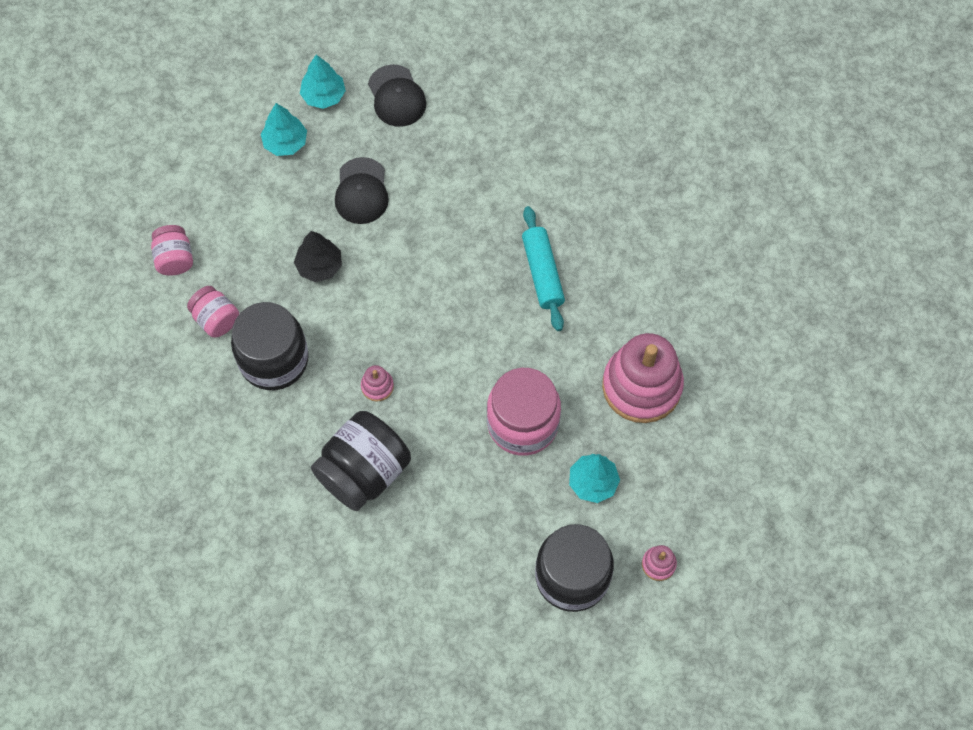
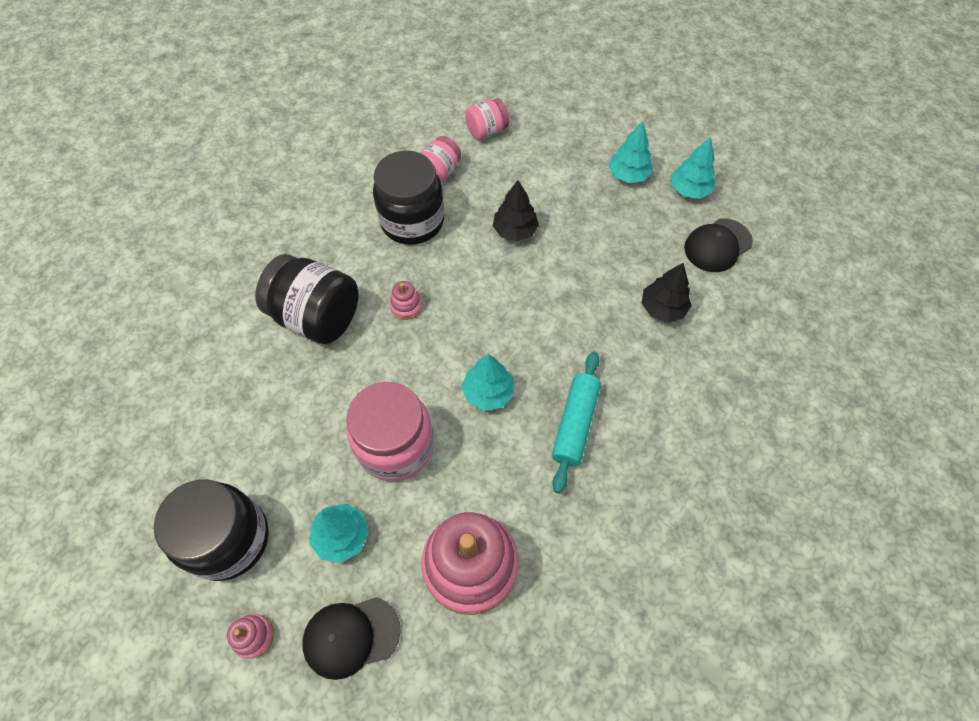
camera: 75 degrees right, 5 degrees down
black cap [335,157,389,224] -> black cap moved to [302,597,401,680]
turquoise rolling pin [522,206,565,331] -> turquoise rolling pin turned 45 degrees counterclockwise [552,352,601,494]
none -> turquoise tree [461,354,514,411]
none -> black tree [642,263,692,323]

